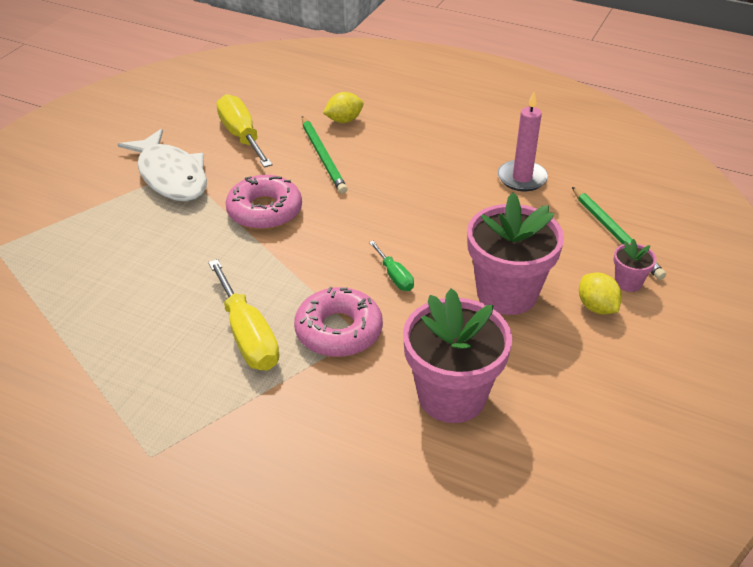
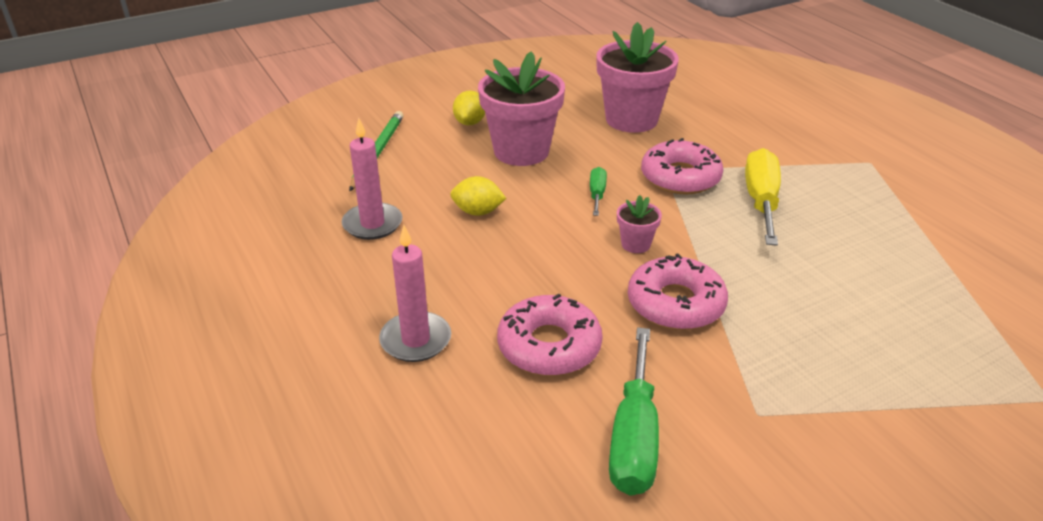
camera: 145 degrees left, 5 degrees down
white fish [118,129,207,202] -> none
yellow screwdriver [217,94,272,167] -> green screwdriver [609,327,659,496]
green pencil [302,116,348,194] -> pink donut [497,294,603,376]
yellow lemon [323,92,363,123] -> yellow lemon moved to [450,176,506,216]
pink flower pot [614,239,657,292] -> pink flower pot moved to [617,195,662,253]
none -> pink candle [379,225,451,362]

